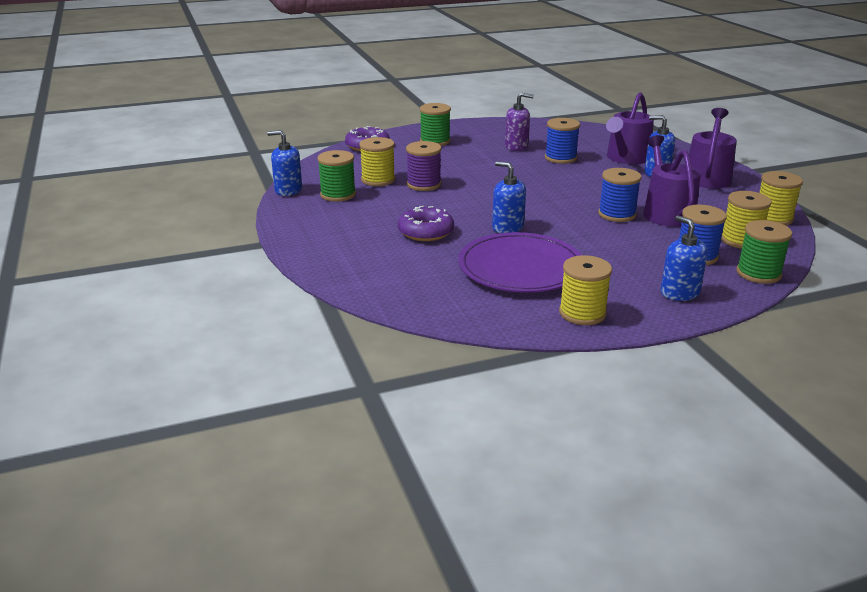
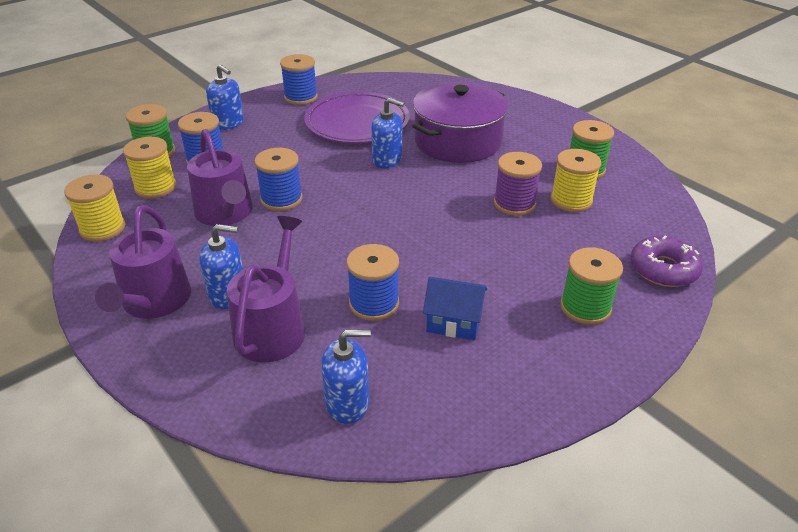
camera: 160 degrees right, 10 degrees up
blue soap dispenser [267,130,302,196] -> blue soap dispenser moved to [321,329,371,424]
purple donut [398,206,454,241] -> purple pot [412,82,508,163]
purple soap dispenser [505,93,534,151] -> blue house [423,277,487,340]
yellow spool [559,255,612,325] -> blue spool [280,54,318,105]

